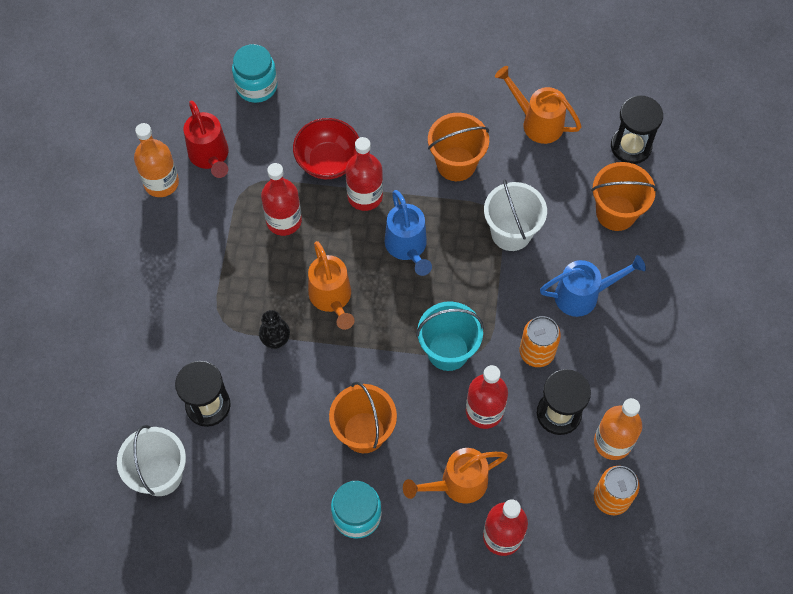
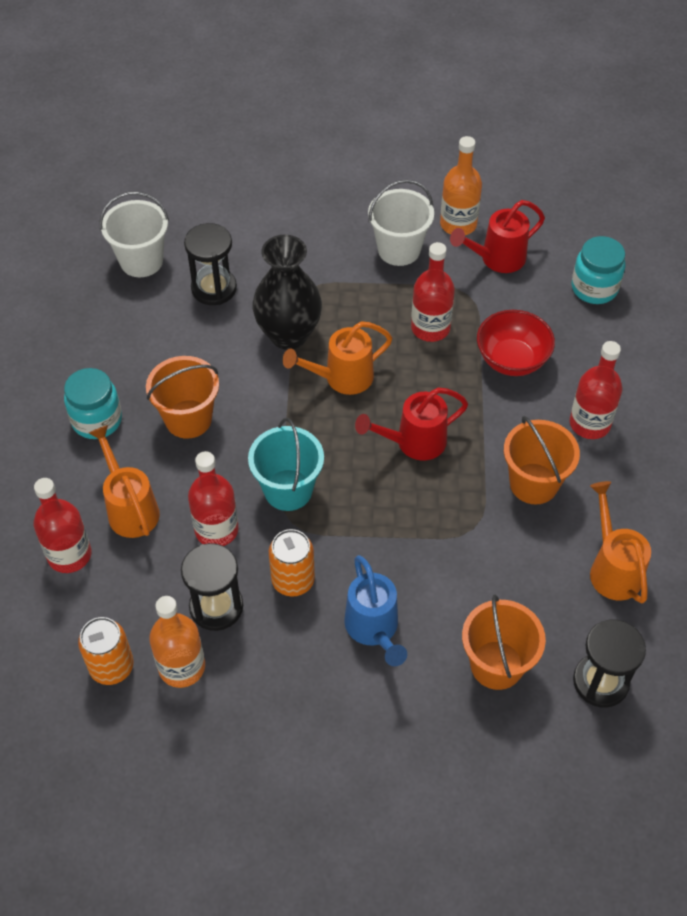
camera: 85 degrees right, 10 degrees down
black vase [259,310,290,349] -> black vase [252,235,322,350], size x2.07
red bottle [346,137,383,211] -> red bottle moved to [570,341,622,439]
blue watering can [385,190,432,276] -> red watering can [355,387,468,461]
white bucket [484,179,547,251] -> white bucket moved to [368,180,434,266]
orange watering can [495,66,582,144] -> orange watering can turned 45 degrees counterclockwise [590,481,651,604]

